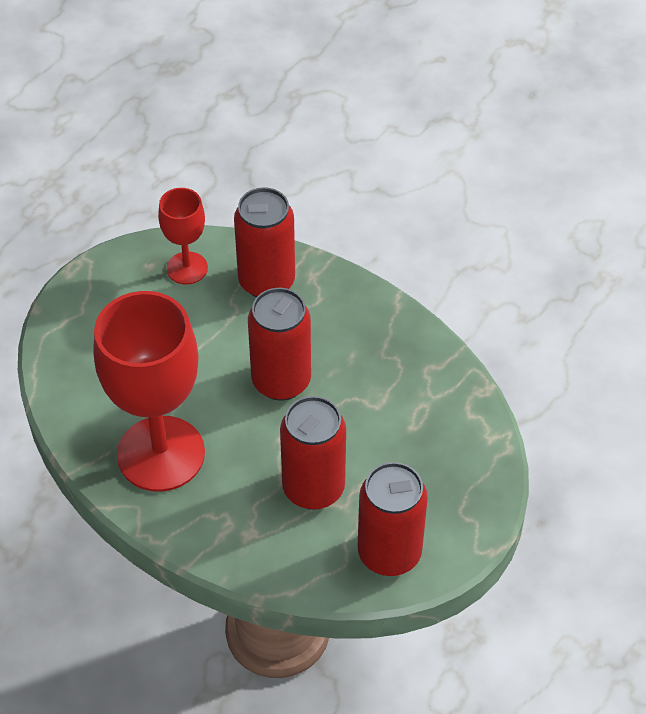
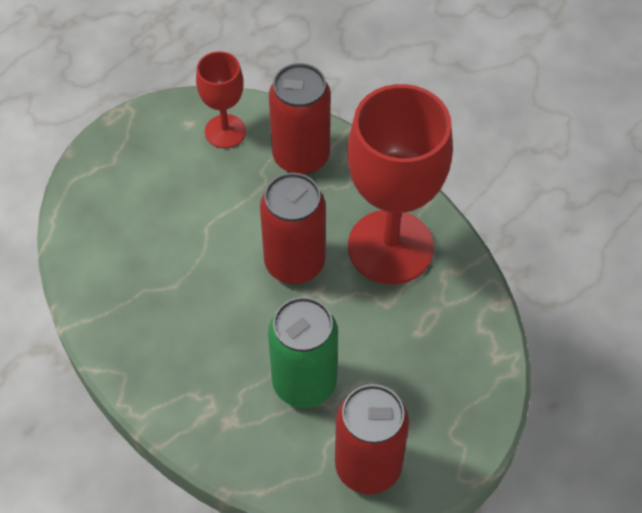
camera: 10 degrees right, 5 degrees up
red goblet [94,291,205,492] -> red goblet moved to [347,84,453,284]
red can [280,396,346,510] -> green can [268,297,338,408]

